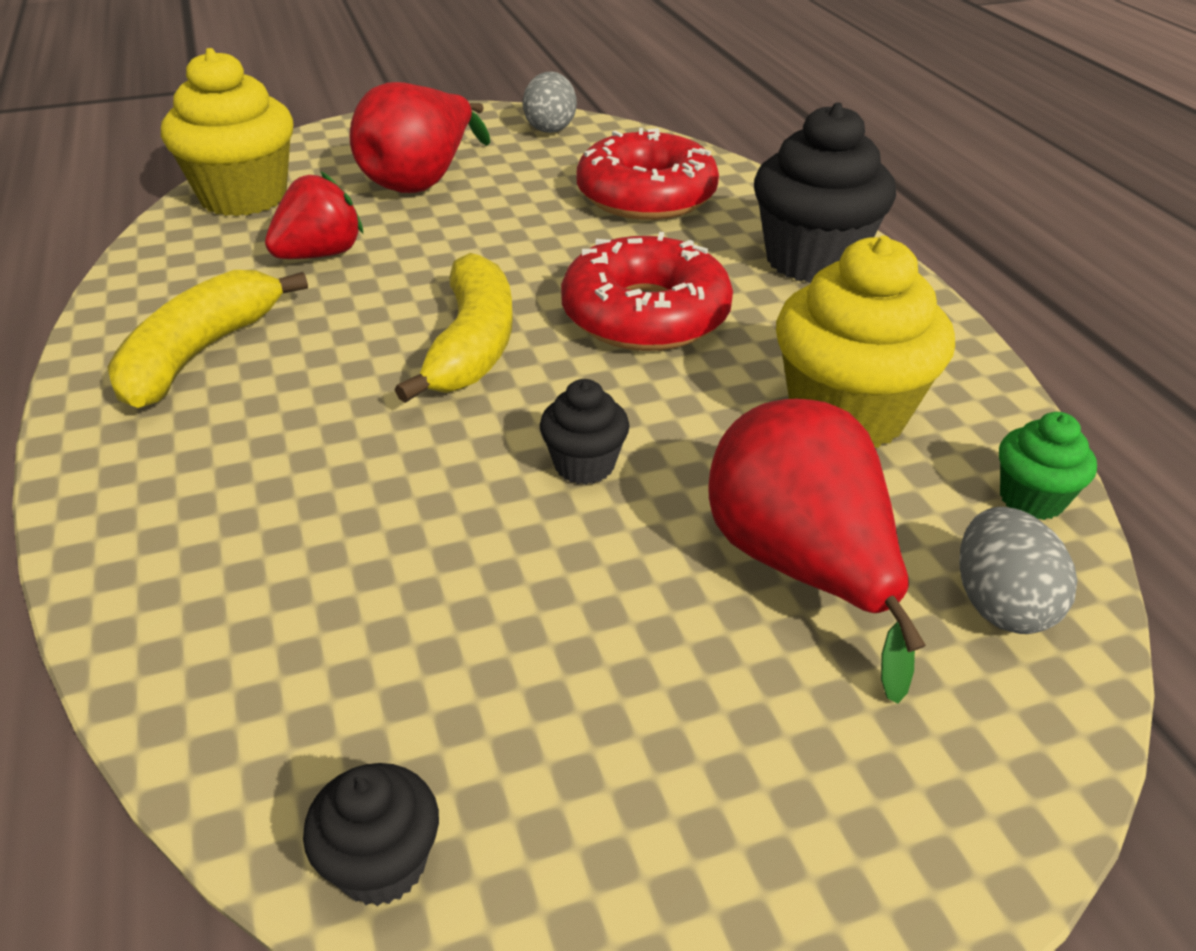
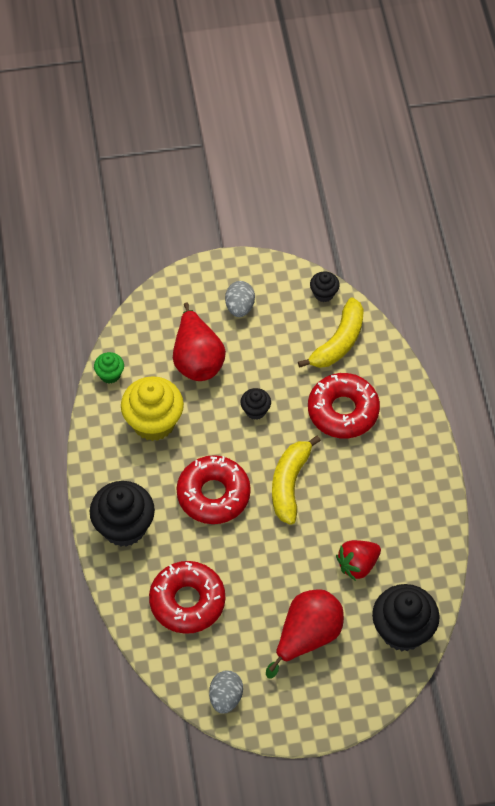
camera: 170 degrees left, 20 degrees up
yellow banana [107,270,308,408] -> yellow banana moved to [298,298,364,368]
yellow cupcake [161,48,293,216] -> black cupcake [372,584,440,651]
grey egg [960,507,1077,634] -> grey egg moved to [225,281,255,317]
none -> red donut [308,373,380,439]

